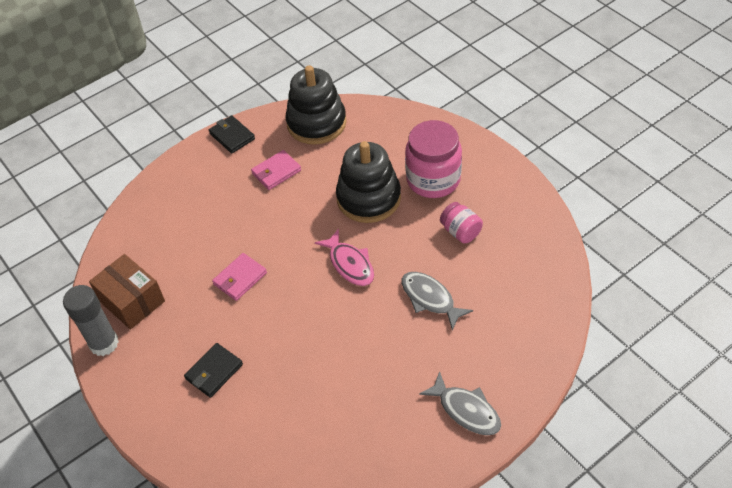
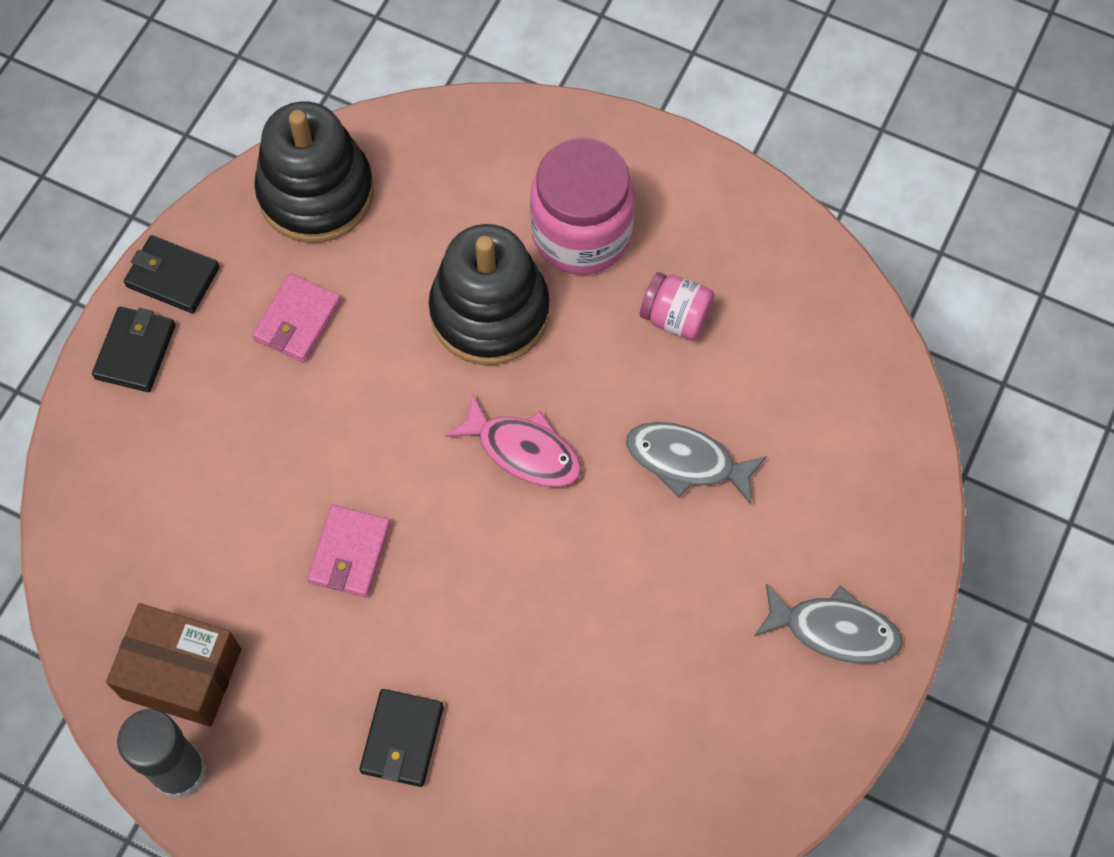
camera: 30 degrees left, 15 degrees up
none -> black wallet [92,307,175,392]

